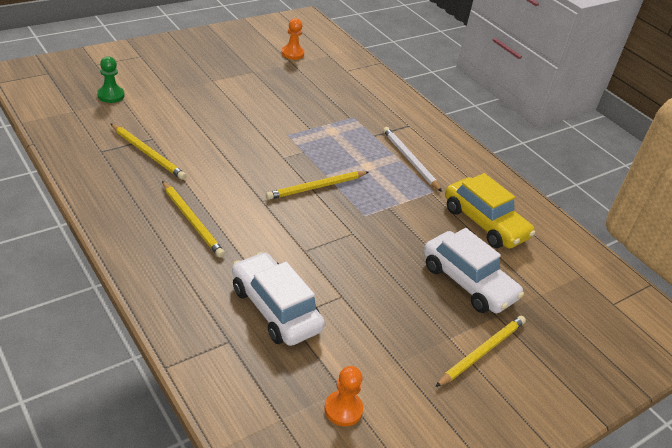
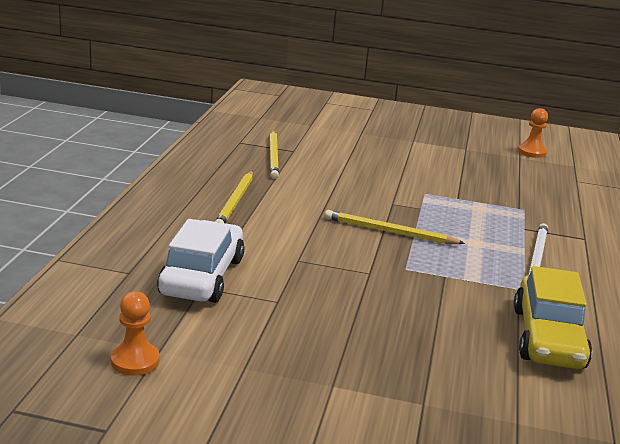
camera: 50 degrees right, 15 degrees down
green pawn [97,56,125,103] -> none
white car [423,228,524,313] -> none
yellow pencil [435,316,526,387] -> none

